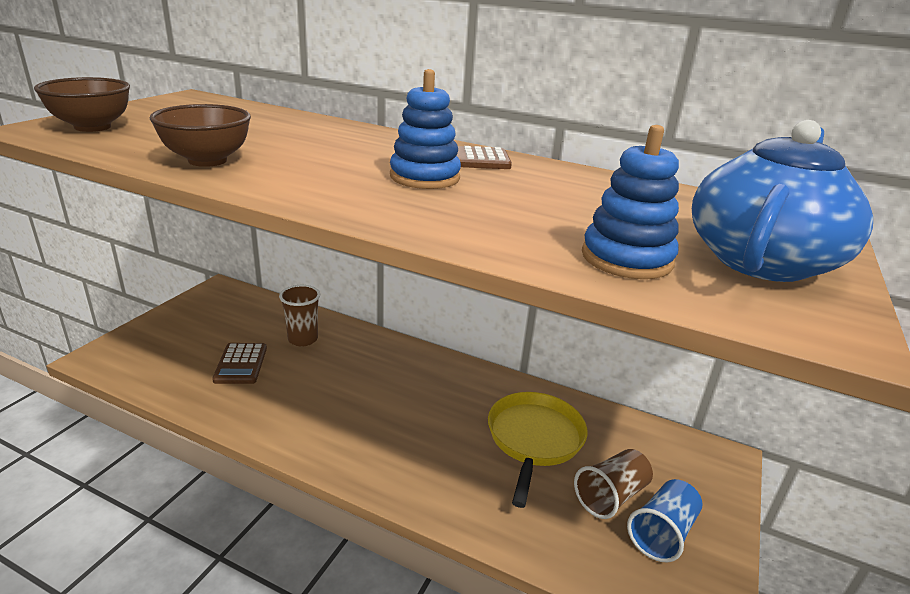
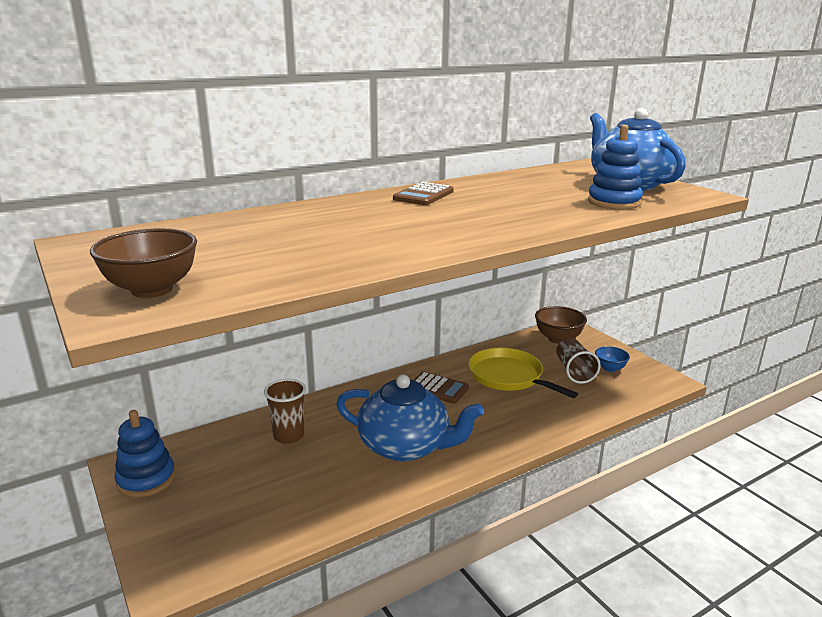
camera: 55 degrees left, 5 degrees down
brown bowl [149,104,251,167] -> brown bowl moved to [535,306,587,344]
brown calculator [212,343,267,384] -> brown calculator moved to [414,372,469,404]
blue stacking toy [390,69,461,189] -> blue stacking toy moved to [114,410,175,498]
blue cup [627,479,702,562] -> blue bowl [595,346,630,372]
none -> blue teapot [336,375,484,462]

